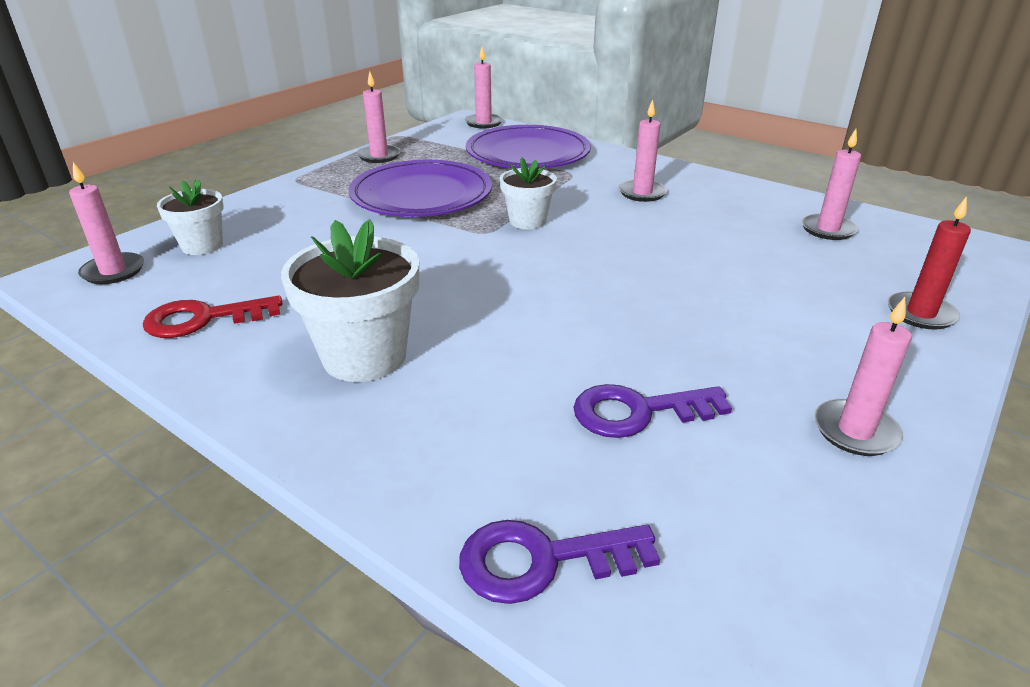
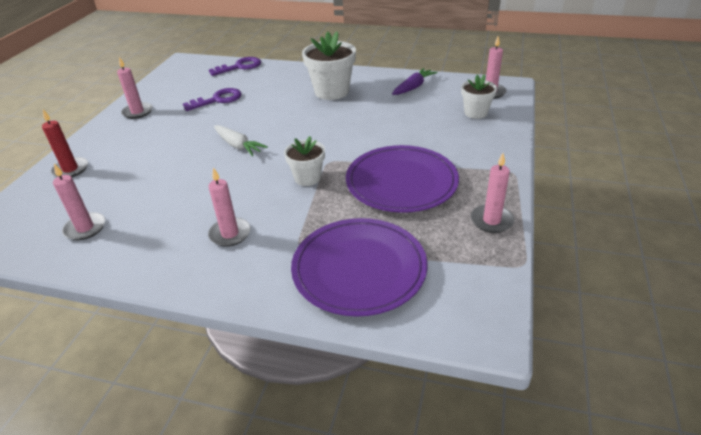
camera: 160 degrees right, 5 degrees up
red key [143,295,282,338] -> purple carrot [392,68,438,95]
pink candle [465,47,503,128] -> none
none -> white carrot [214,125,268,156]

